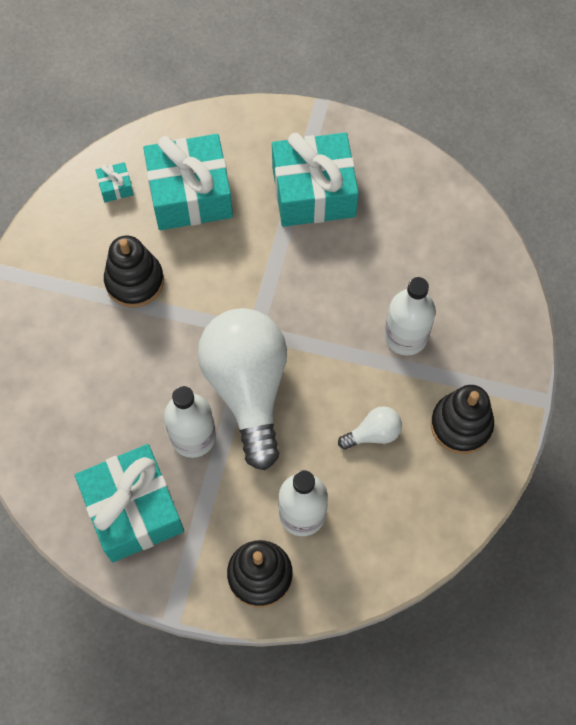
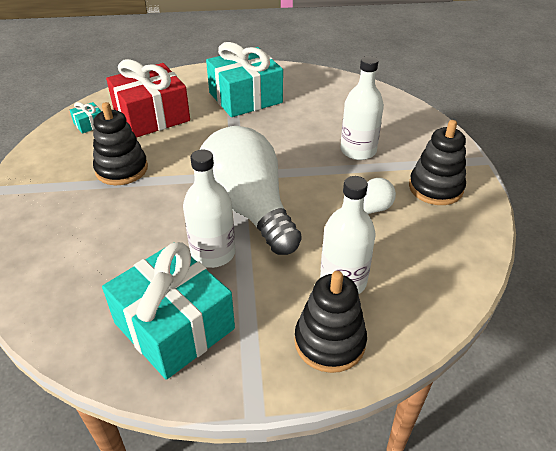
camera: 20 degrees left, 25 degrees down
turquoise gift [143,134,233,230] -> red gift [106,59,190,138]

